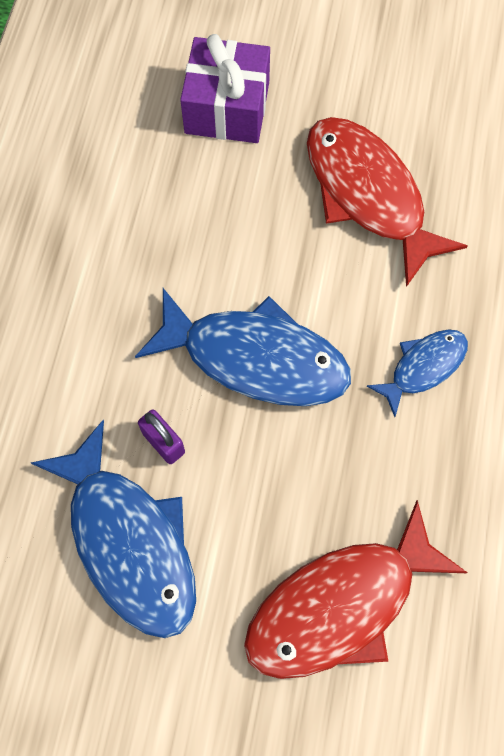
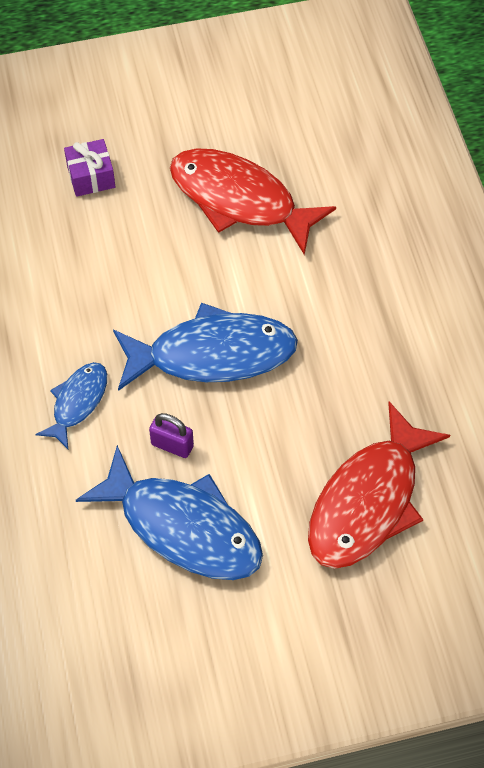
camera: 25 degrees left, 10 degrees down
purple gift [180,34,270,143] -> purple gift [64,139,115,197], size x0.61
blue fish [367,329,468,417] -> blue fish moved to [35,362,107,449]

